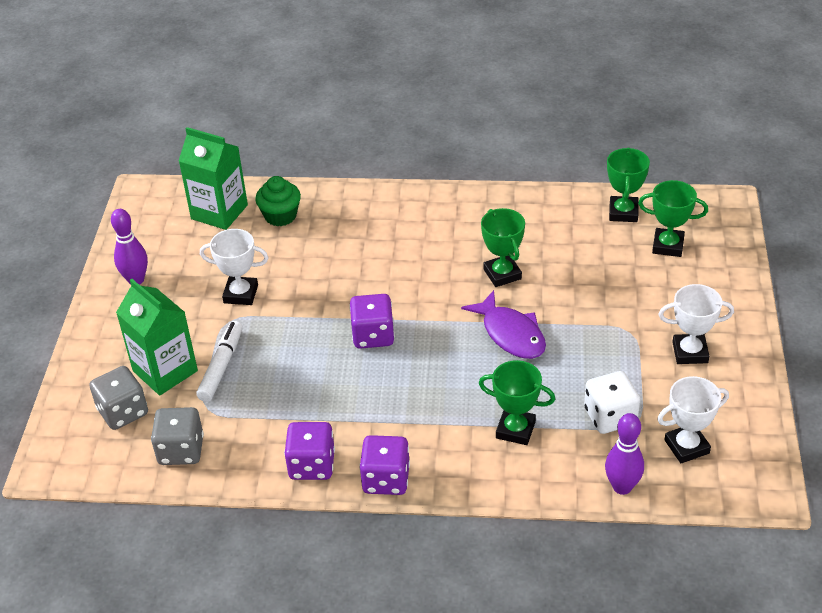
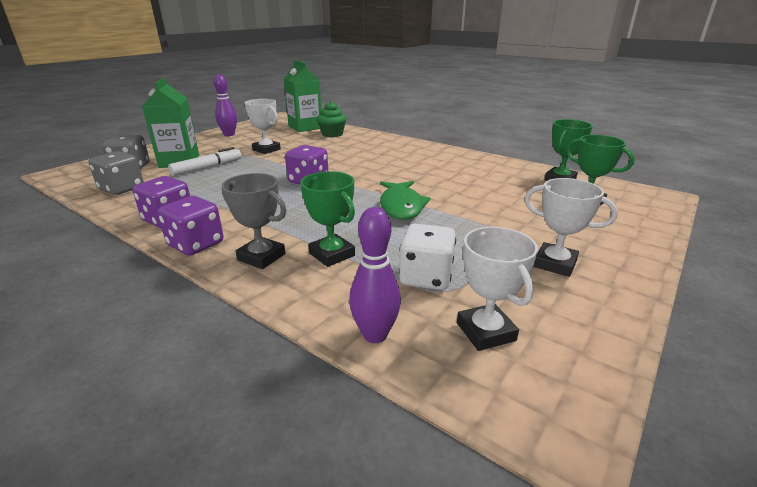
camera: 30 degrees right, 15 degrees down
purple fish [461,290,546,359] -> green fish [380,181,431,220]
green trophy [481,208,525,287] -> none
white trophy [657,376,729,463] -> white trophy turned 60 degrees clockwise [457,227,538,351]
none -> grey trophy [222,173,286,269]

